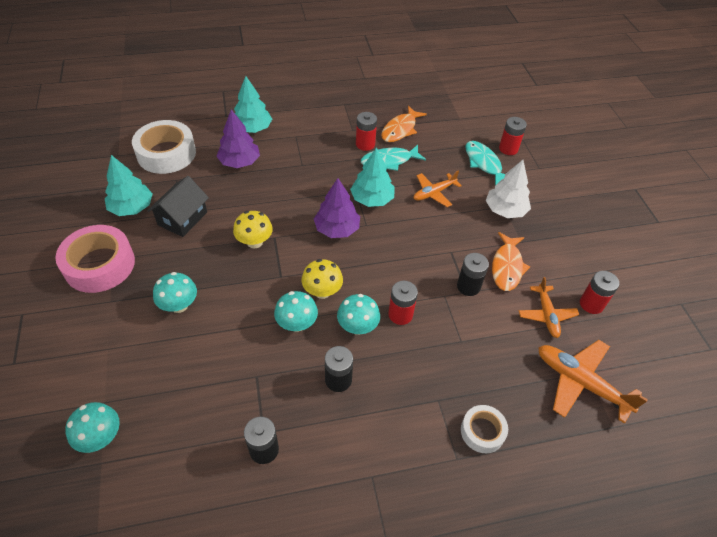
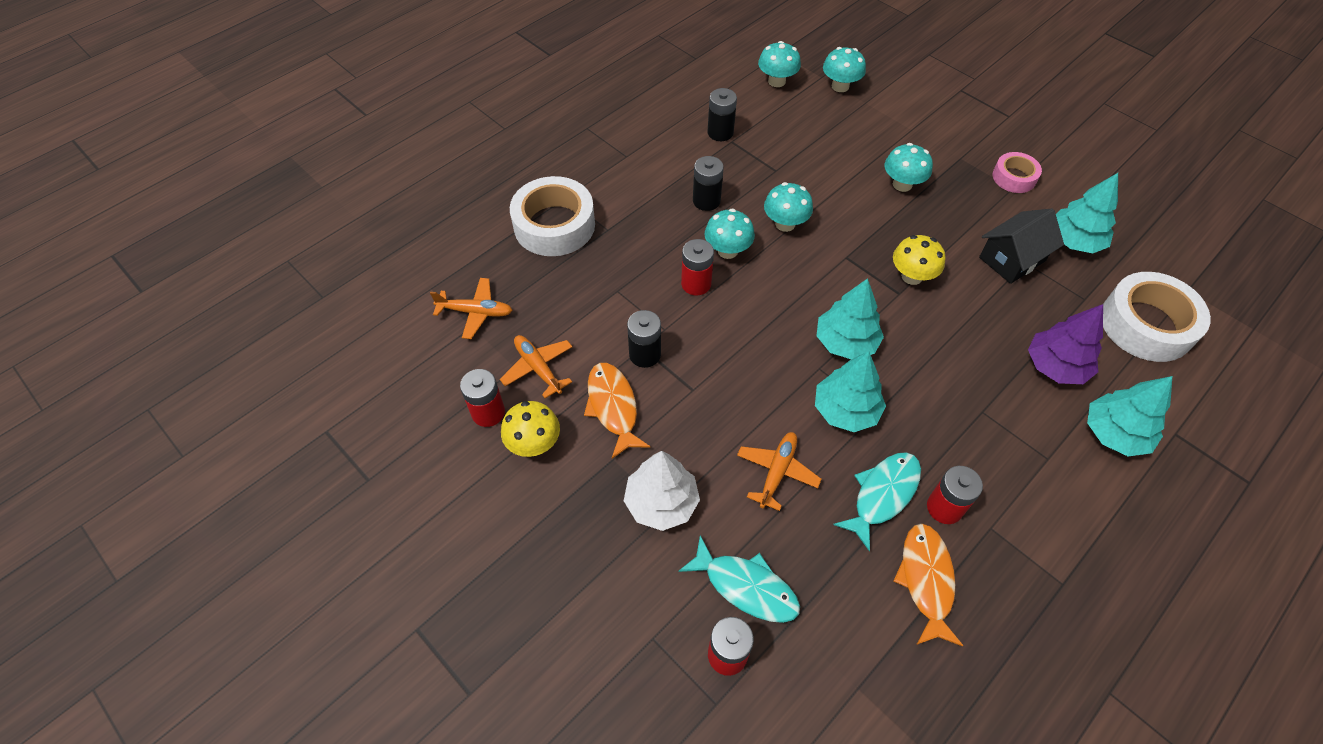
camera: 150 degrees right, 5 degrees up
pink tape [55,225,135,293] -> pink tape [992,152,1042,193], size x0.55
black house [147,176,209,237] -> black house turned 60 degrees clockwise [979,208,1064,284]
yellow mushroom [301,259,343,299] -> yellow mushroom moved to [501,401,560,457]
purple tree [314,178,360,238] -> turquoise tree [816,278,884,359]
white tape [461,405,508,453] -> white tape [510,176,595,256], size x1.82
orange plane [538,340,648,424] -> orange plane [430,278,513,339], size x0.65
none -> turquoise mushroom [758,41,801,87]

